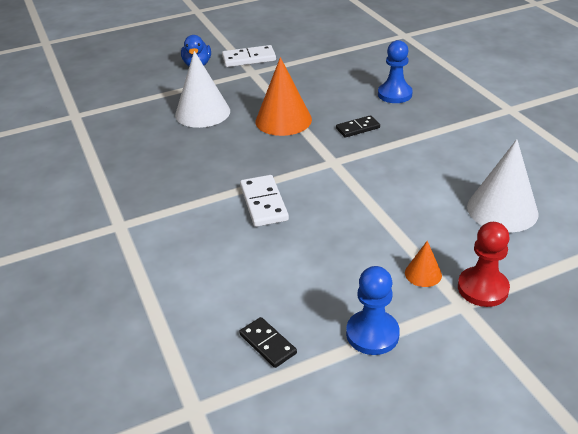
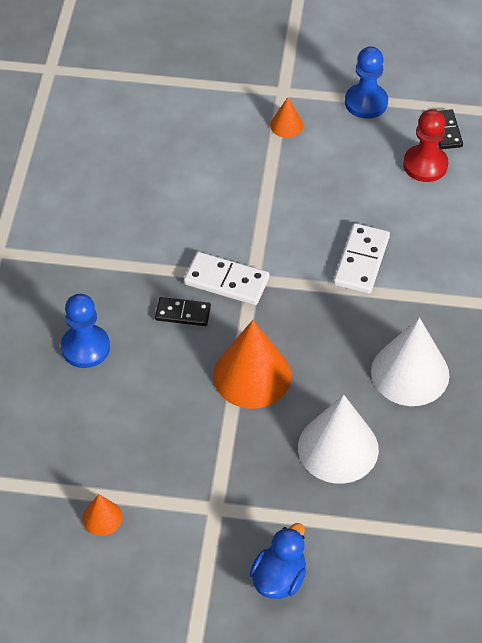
camera: 150 degrees left, 15 degrees up
white domino [222,45,276,67] -> white domino moved to [184,252,269,305]
red pawn [458,222,510,307] -> red pawn moved to [403,109,448,182]
white cone [467,139,539,233] -> white cone moved to [371,317,449,406]
none -> orange cone [82,494,122,536]

